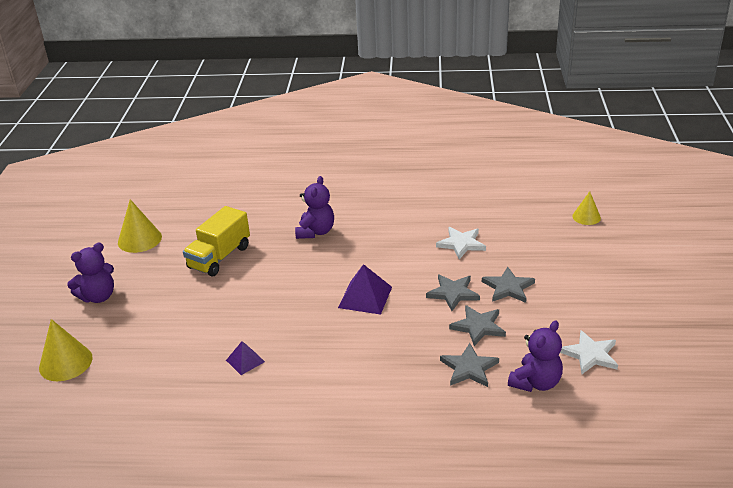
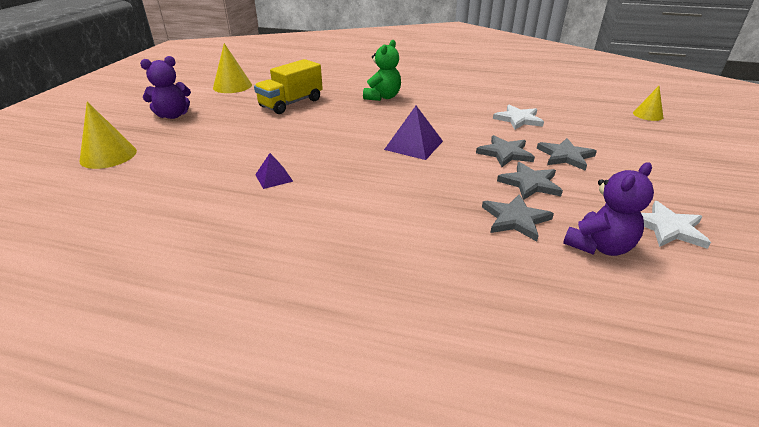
camera: 10 degrees right, 0 degrees up
purple teddy bear [295,176,334,239] -> green teddy bear [363,40,401,101]

